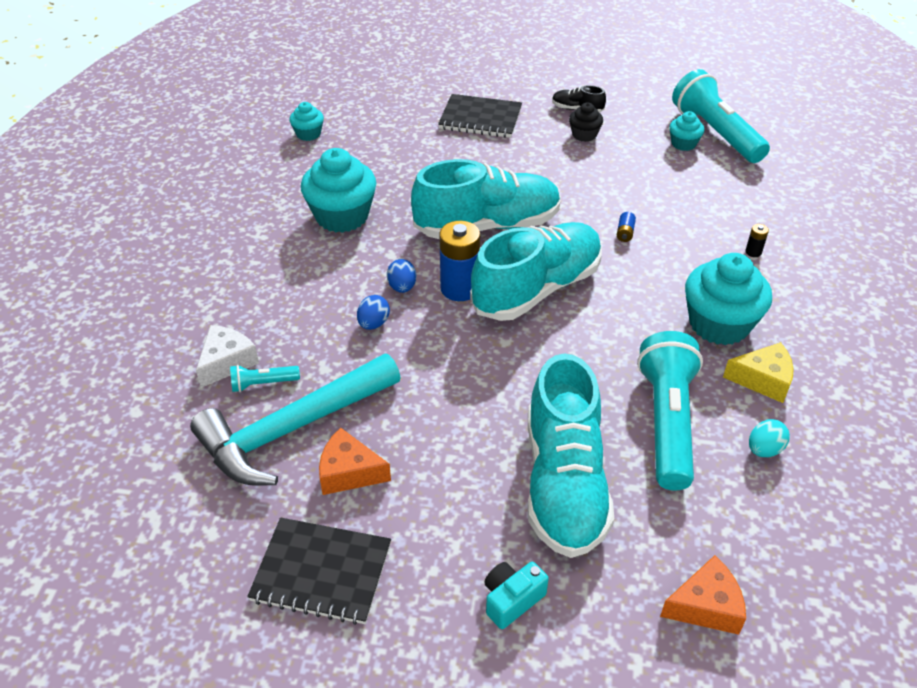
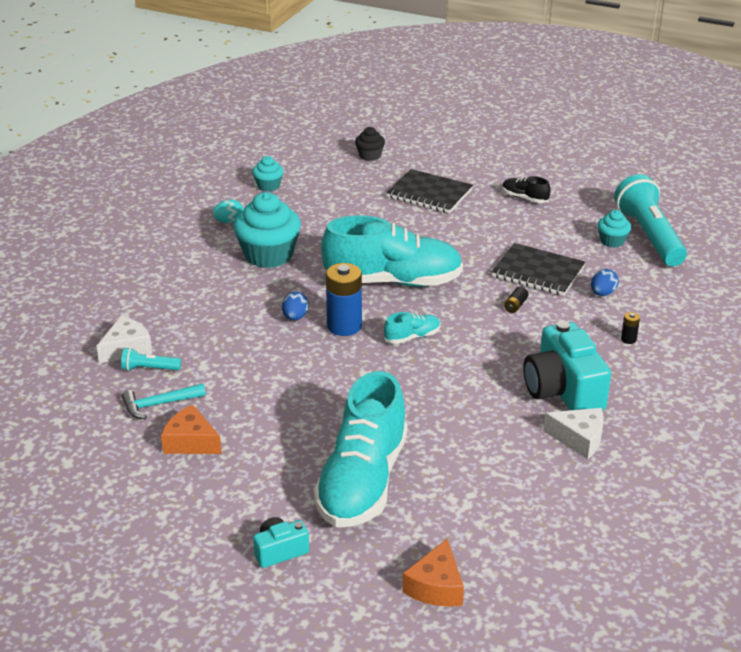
camera: 15 degrees right, 10 degrees down
turquoise hammer [190,353,401,486] -> turquoise hammer [122,383,206,419], size x0.46
black notebook [247,518,391,625] -> black notebook moved to [492,243,585,296]
blue egg [357,295,390,330] -> blue egg moved to [591,269,619,296]
turquoise shoe [470,222,602,321] -> turquoise shoe [384,312,440,344], size x0.41
black cupcake [569,103,603,142] -> black cupcake moved to [355,127,385,161]
blue battery [617,212,636,242] -> black battery [504,287,528,313]
turquoise flashlight [637,331,703,491] -> none
orange cheese [660,555,746,635] -> orange cheese turned 105 degrees clockwise [402,539,464,607]
turquoise cupcake [685,253,772,345] -> turquoise camera [523,321,611,411]
yellow cheese [723,342,794,403] -> white cheese [543,408,604,459]
turquoise egg [749,419,790,457] -> turquoise egg moved to [213,200,244,223]

